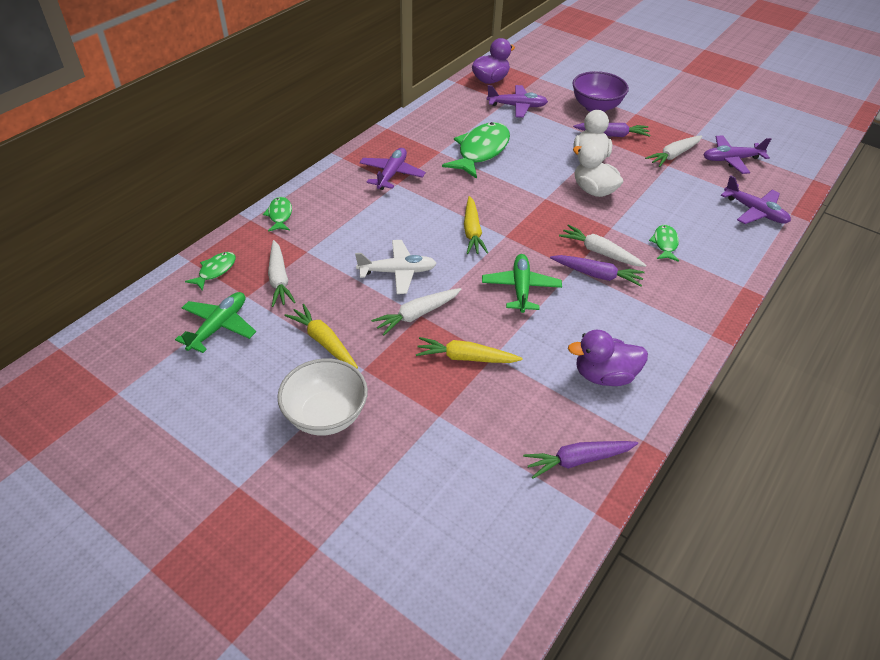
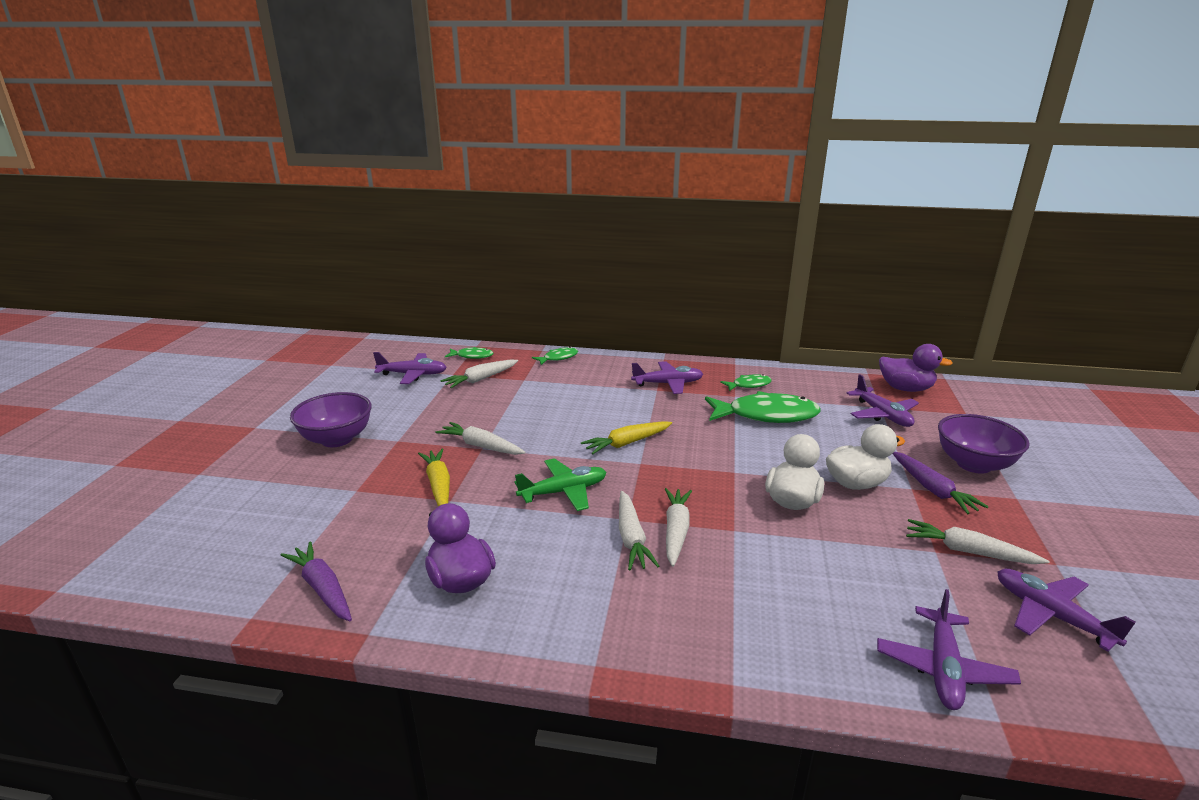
camera: 65 degrees right, 20 degrees down
green plane [175,292,256,353] -> purple plane [373,352,447,384]
white bowl [277,359,368,436] -> purple bowl [290,392,372,447]
yellow carrot [284,304,358,369] -> none
white plane [355,240,437,294] -> none
purple carrot [550,255,645,287] -> white carrot [619,491,660,570]
green fish [649,225,679,262] -> green fish moved to [720,374,772,391]

